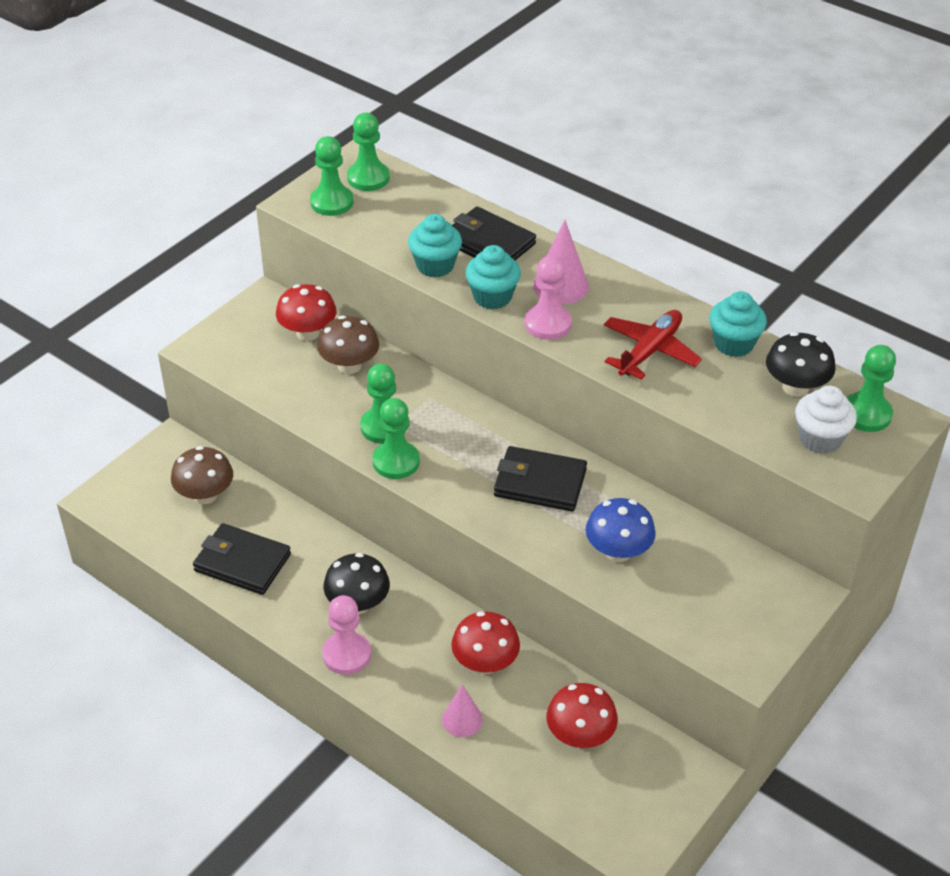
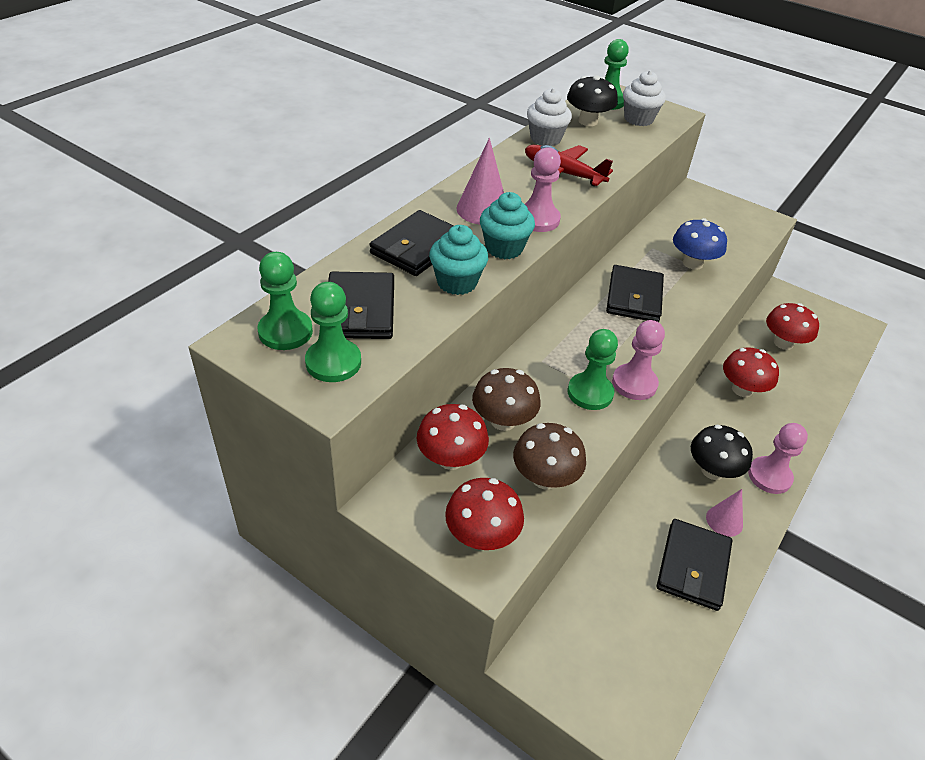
camera: 95 degrees left, 0 degrees up
brown mushroom [171,446,233,504] -> brown mushroom moved to [513,423,586,489]
green pawn [373,398,420,479] -> pink pawn [612,320,665,400]
pink cone [442,684,483,737] -> pink cone moved to [706,489,743,537]
turquoise cupcake [709,291,767,357] -> white cupcake [527,88,572,146]
none -> black wallet [328,272,394,339]
none -> red mushroom [445,478,524,550]

